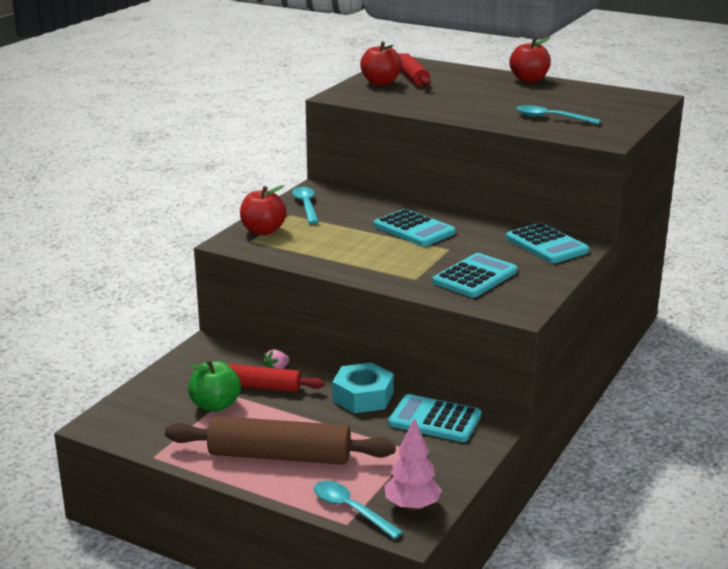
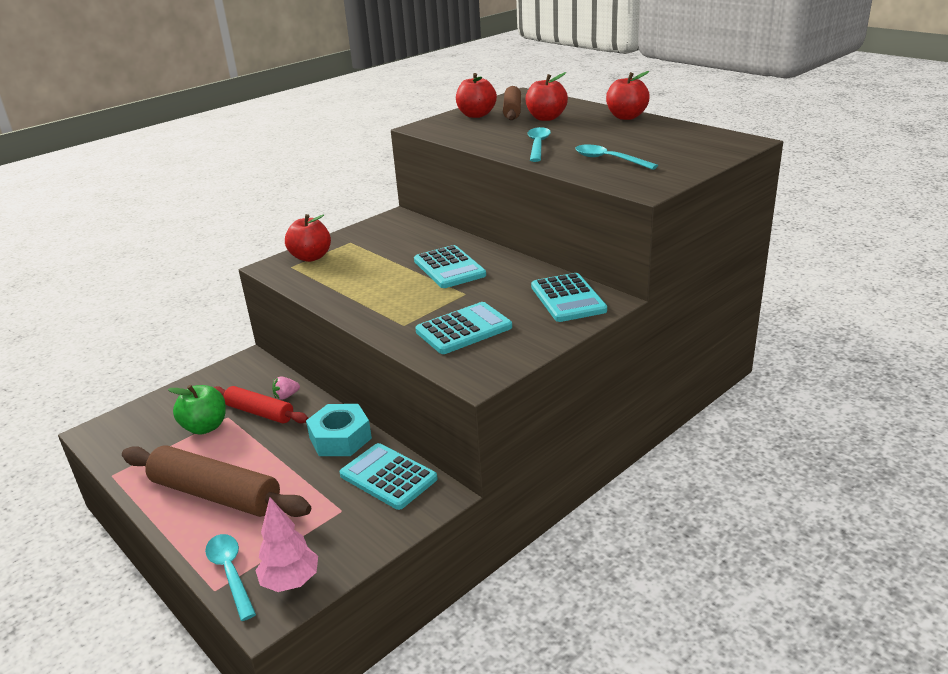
camera: 20 degrees right, 5 degrees up
turquoise spoon [292,187,319,224] -> turquoise spoon moved to [527,127,551,162]
red rolling pin [398,53,431,87] -> brown rolling pin [503,86,521,120]
none -> red apple [526,72,568,121]

